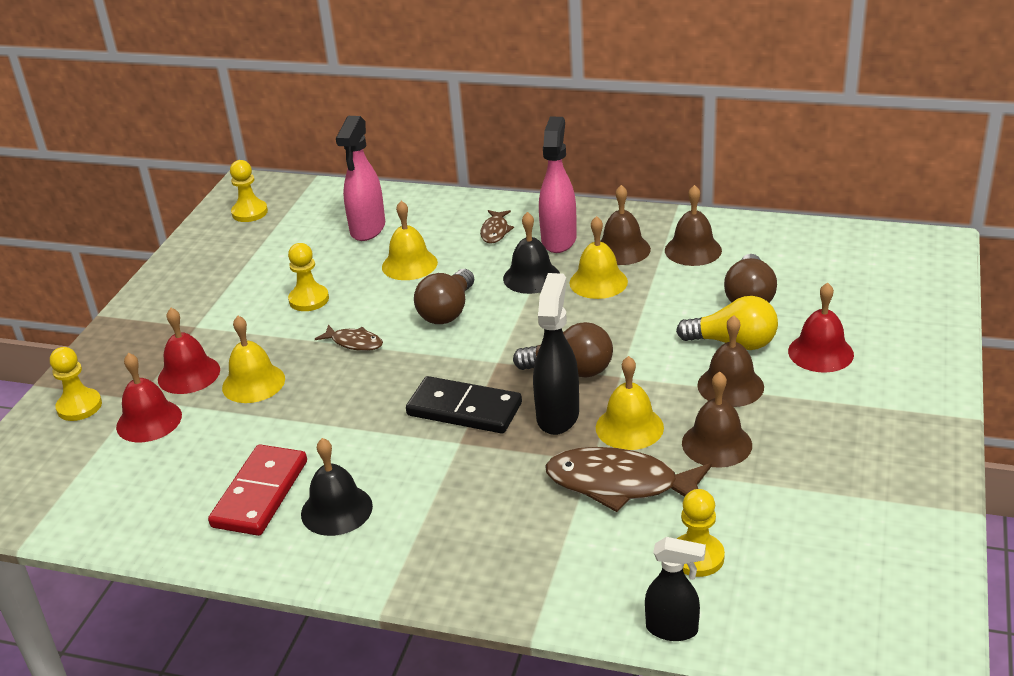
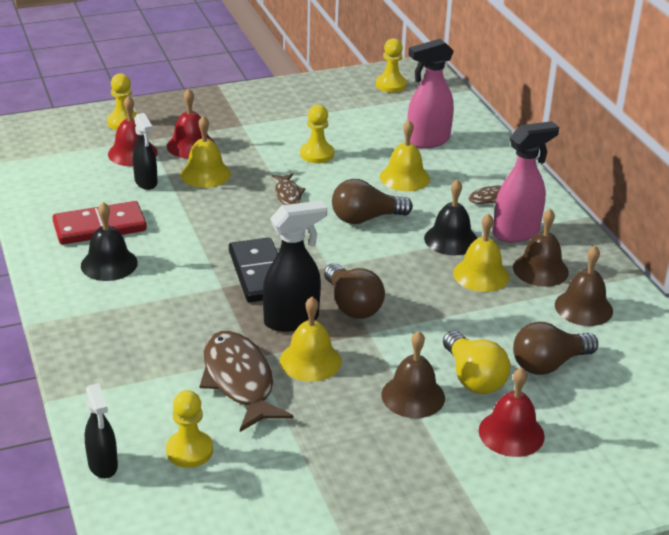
camera: 50 degrees right, 0 degrees up
brown bell [682,372,752,468] -> none
none -> black spray bottle [133,113,157,190]

